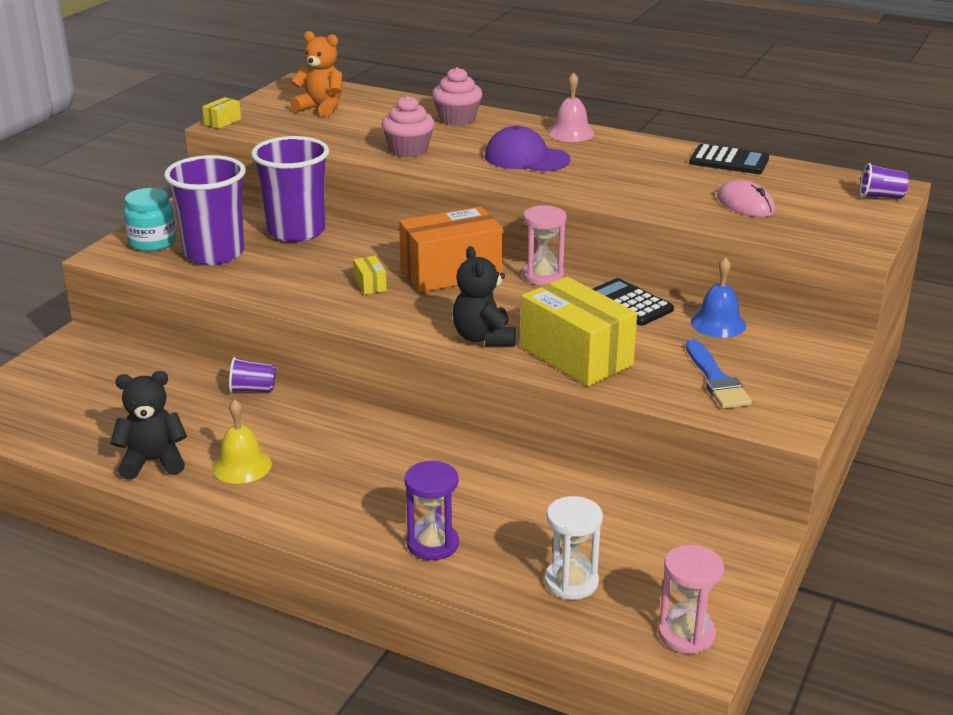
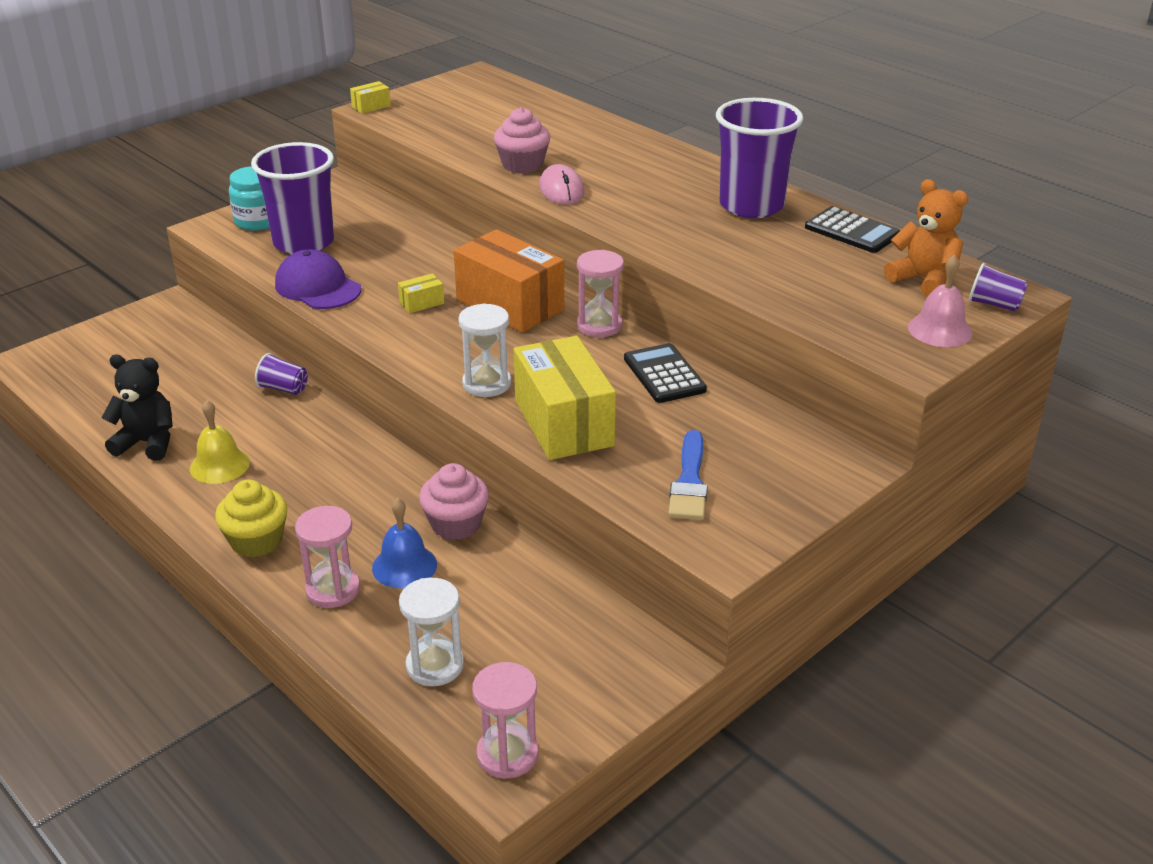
camera: 20 degrees right, 5 degrees up
purple cup [251,136,329,242] -> purple cup moved to [716,98,803,218]
orange teddy bear [290,31,342,117] -> orange teddy bear moved to [884,179,968,297]
yellow box [353,256,387,295] -> yellow box turned 60 degrees clockwise [398,273,444,313]
orange box [399,206,504,292] -> orange box turned 45 degrees clockwise [454,229,564,333]
purple hourglass [404,461,459,560] -> pink hourglass [295,506,360,608]
pink cupcake [432,67,483,126] -> pink cupcake moved to [419,463,489,540]
black teddy bear [452,246,515,346] -> white hourglass [458,303,511,397]
purple cap [485,125,570,172] -> purple cap moved to [275,249,361,309]
pink bell [548,73,594,142] -> pink bell moved to [908,254,972,347]
blue bell [691,257,746,338] -> blue bell moved to [372,498,437,588]
pink mouse [717,180,775,217] -> pink mouse moved to [539,164,584,205]
none -> yellow cupcake [215,479,287,557]

